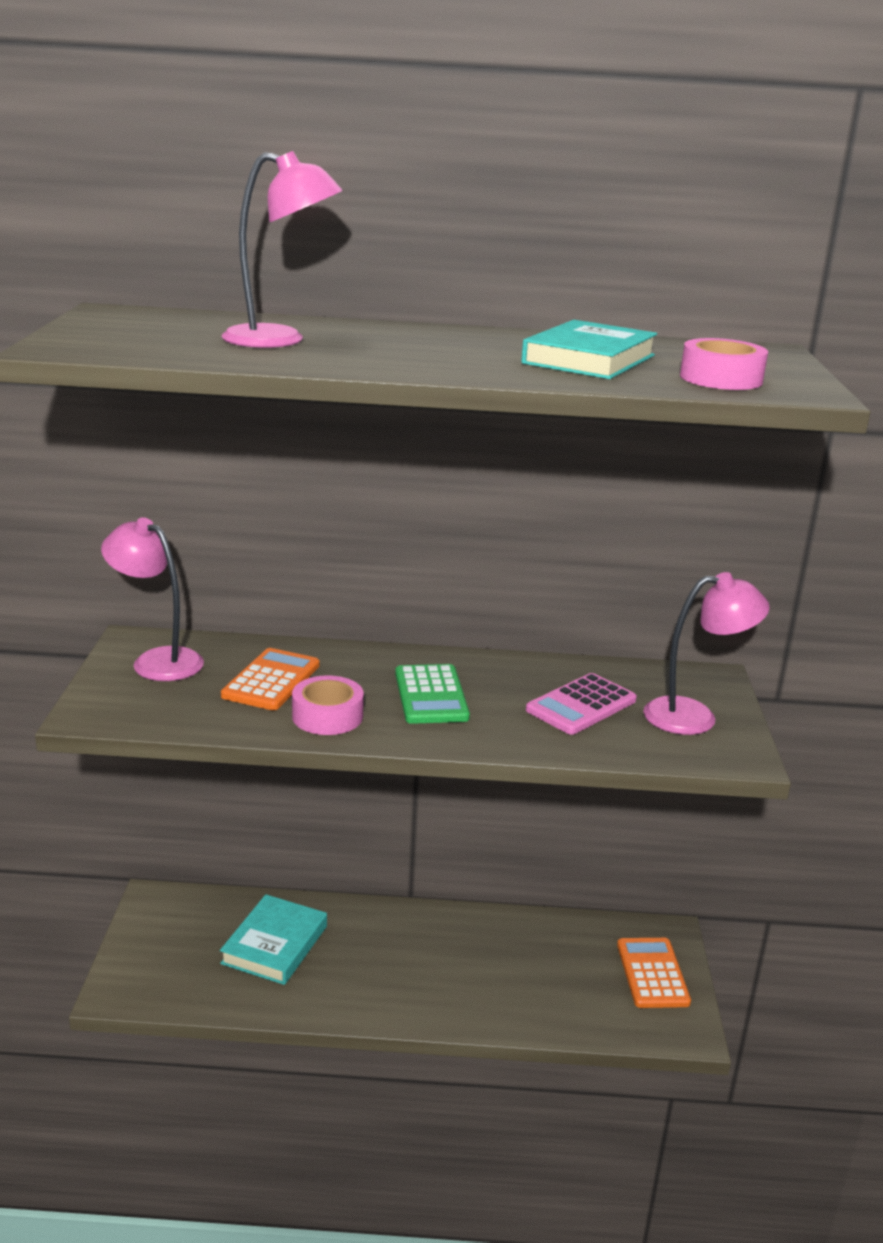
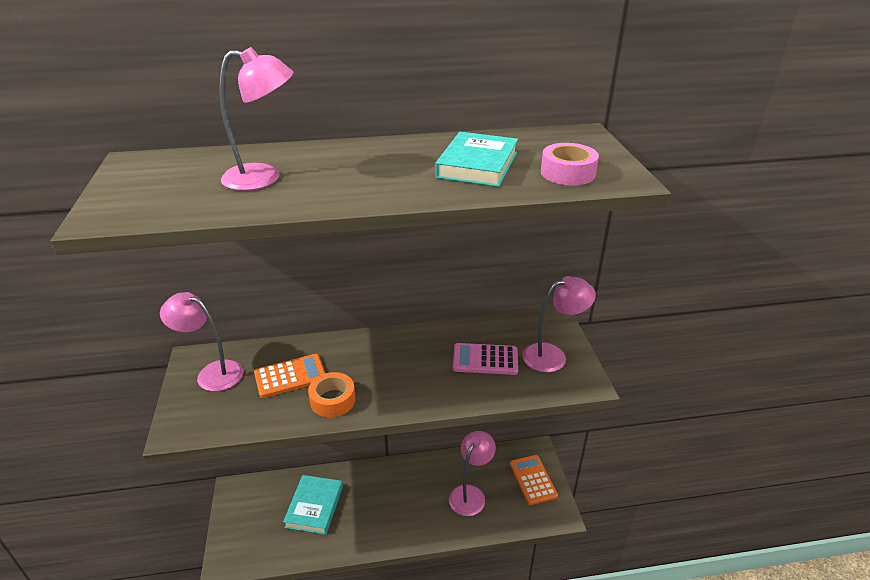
camera: 10 degrees left, 10 degrees up
orange calculator [221,648,320,710] -> orange calculator turned 60 degrees clockwise [254,354,325,398]
pink tape [292,675,364,735] -> orange tape [308,372,356,417]
green calculator [395,664,470,724] -> none
pink calculator [526,673,637,735] -> pink calculator turned 60 degrees clockwise [453,343,518,375]
none -> pink lamp [449,431,496,516]

